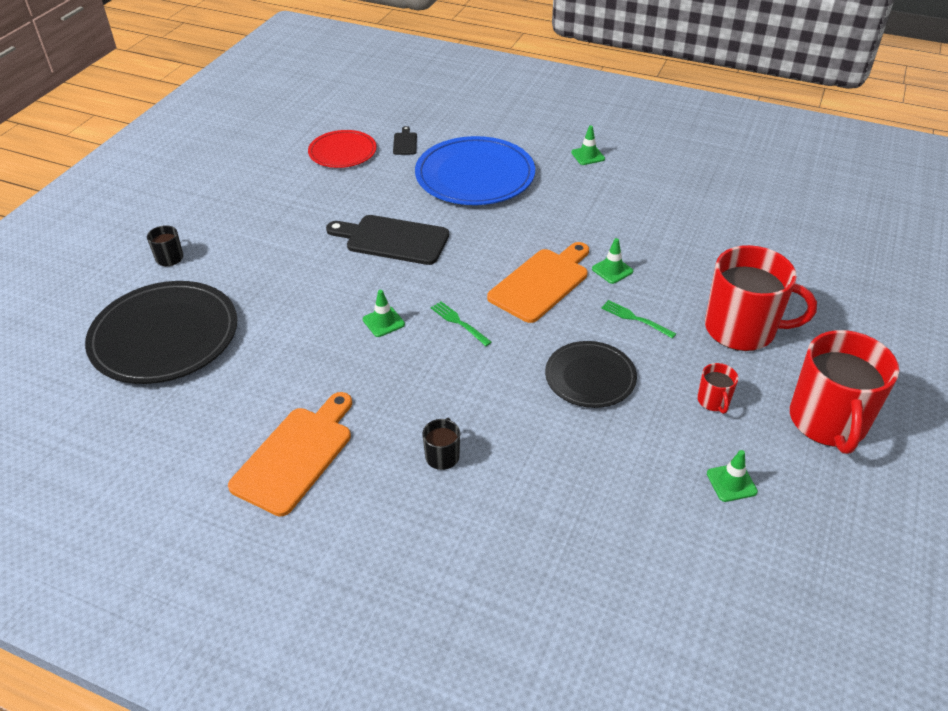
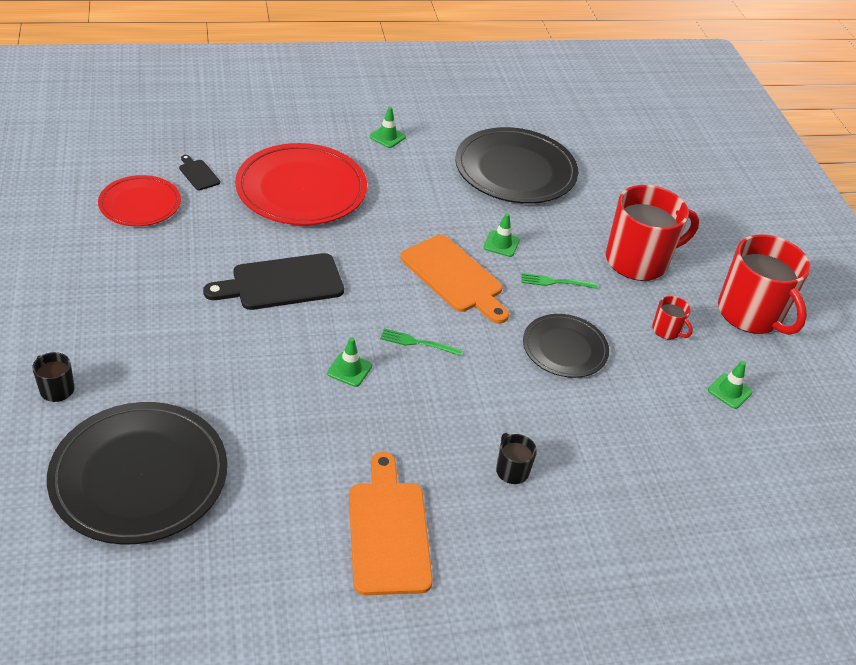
camera: 40 degrees left, 0 degrees up
blue plate [415,136,535,205] -> red plate [235,143,367,225]
orange cutting board [487,242,589,323] -> orange cutting board turned 135 degrees clockwise [400,235,509,323]
none -> black plate [455,127,578,204]

